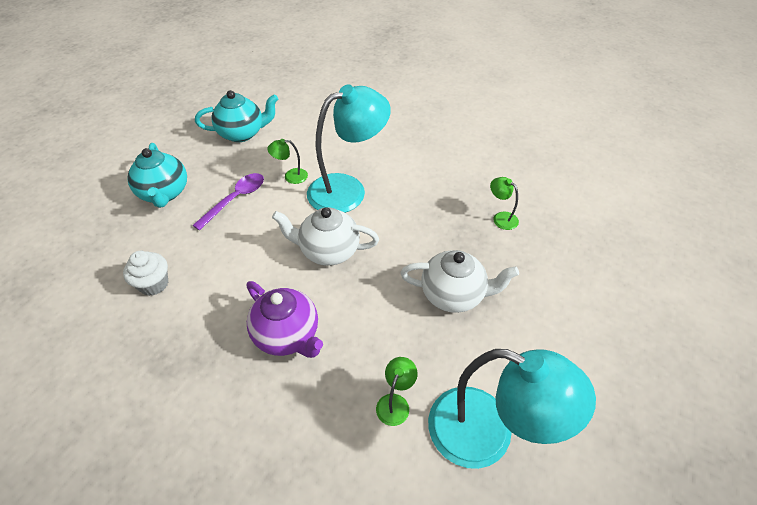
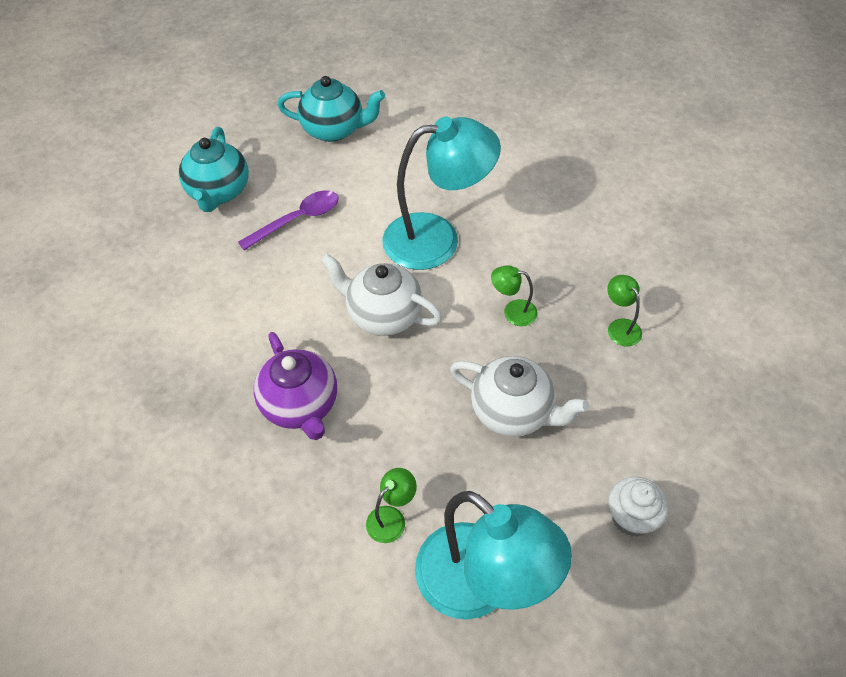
camera: 20 degrees right, 5 degrees up
white cupcake [123,251,168,296] -> white cupcake moved to [608,477,669,537]
green lamp [267,139,308,184] -> green lamp moved to [491,265,538,326]

